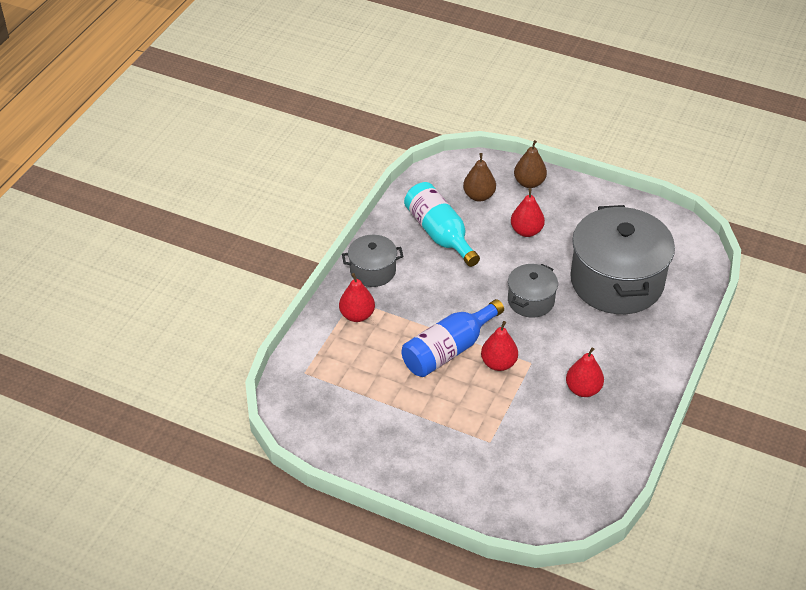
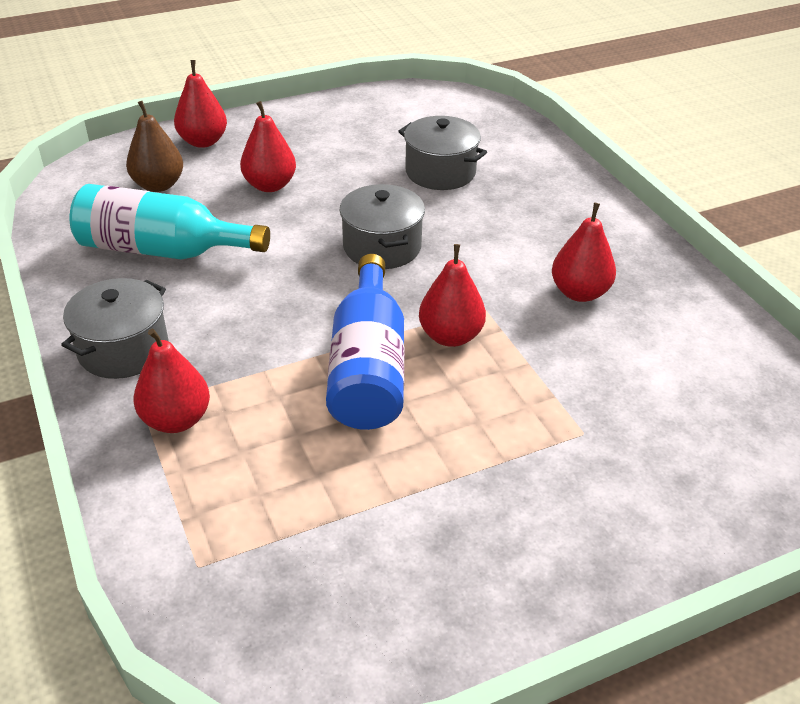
camera: 50 degrees left, 5 degrees down
brown pear [514,140,547,188] -> red pear [174,60,227,148]
grey pot [570,205,675,314] -> grey pot [398,116,487,190], size x0.50

